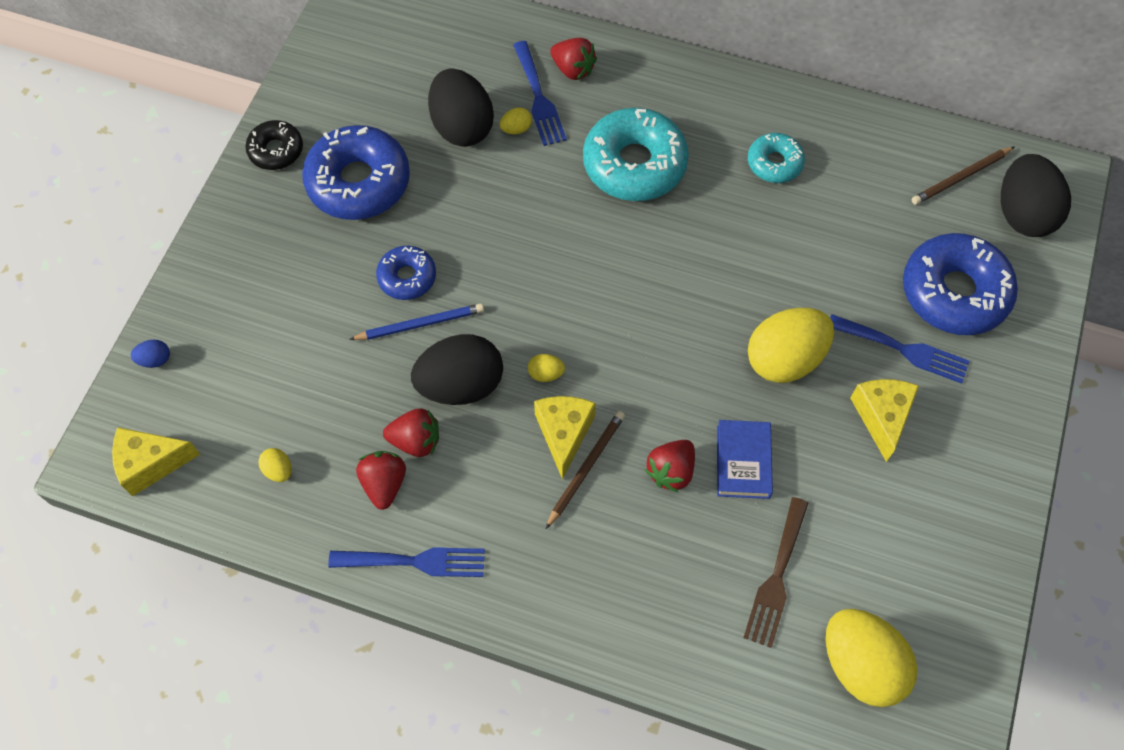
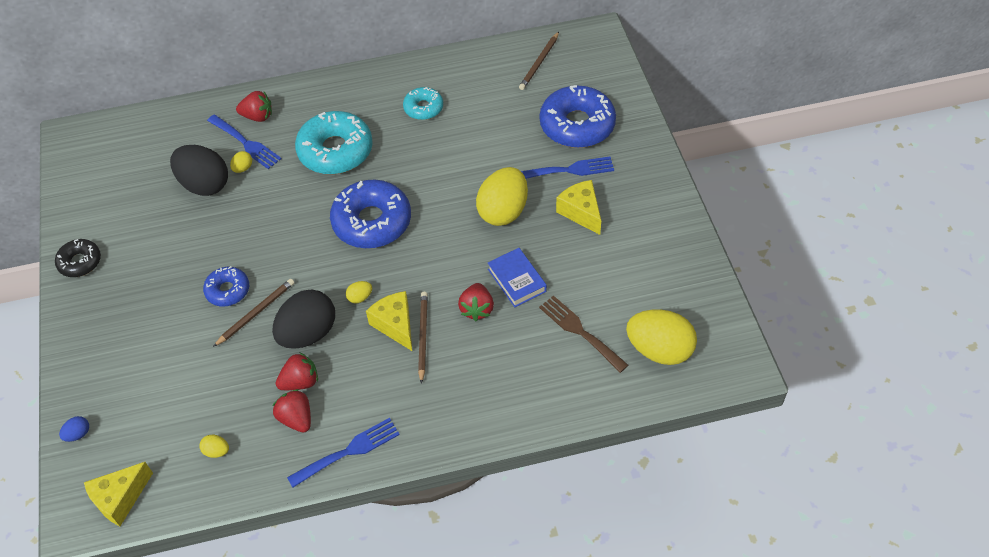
camera: 30 degrees left, 10 degrees down
blue donut [302,125,410,220] -> blue donut moved to [330,180,411,248]
blue pencil [349,303,484,340] -> brown pencil [213,279,294,347]
brown fork [743,497,808,648] -> brown fork turned 150 degrees clockwise [539,295,629,373]
black egg [1001,154,1071,237] -> none

